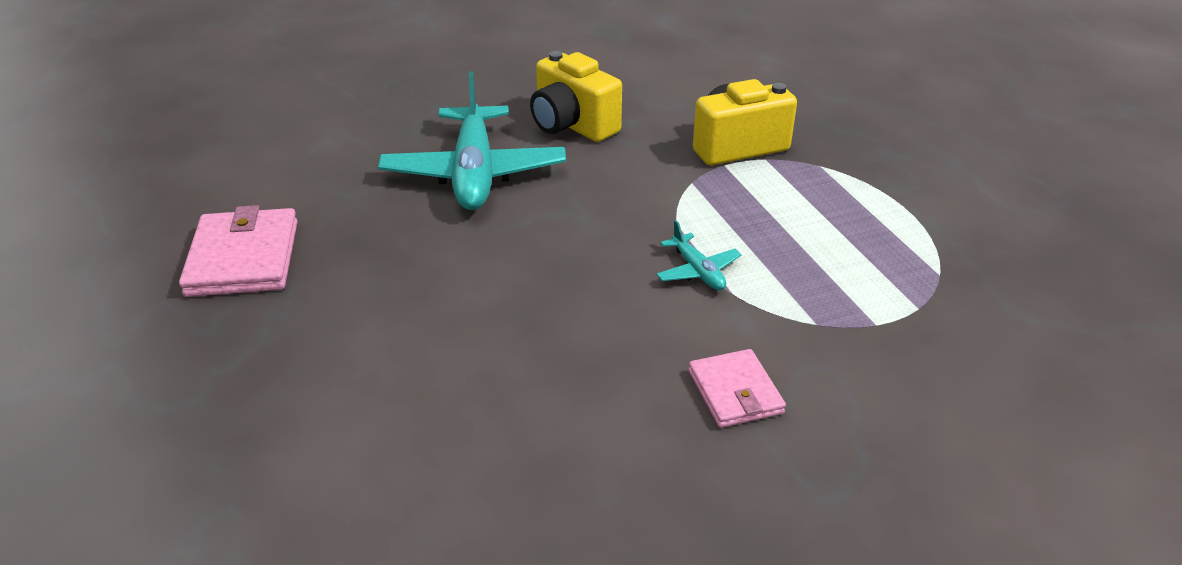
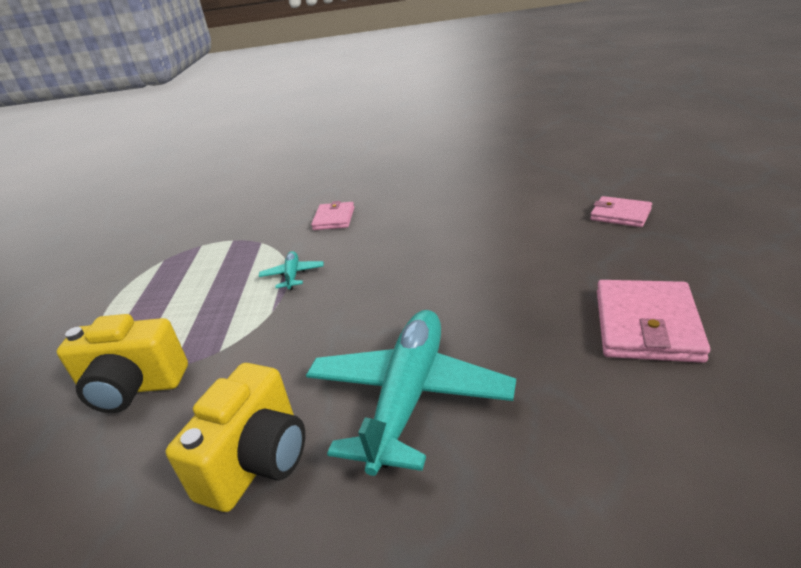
camera: 155 degrees left, 5 degrees down
yellow camera [530,51,622,142] -> yellow camera turned 45 degrees clockwise [166,363,305,512]
none -> pink wallet [590,196,652,227]

